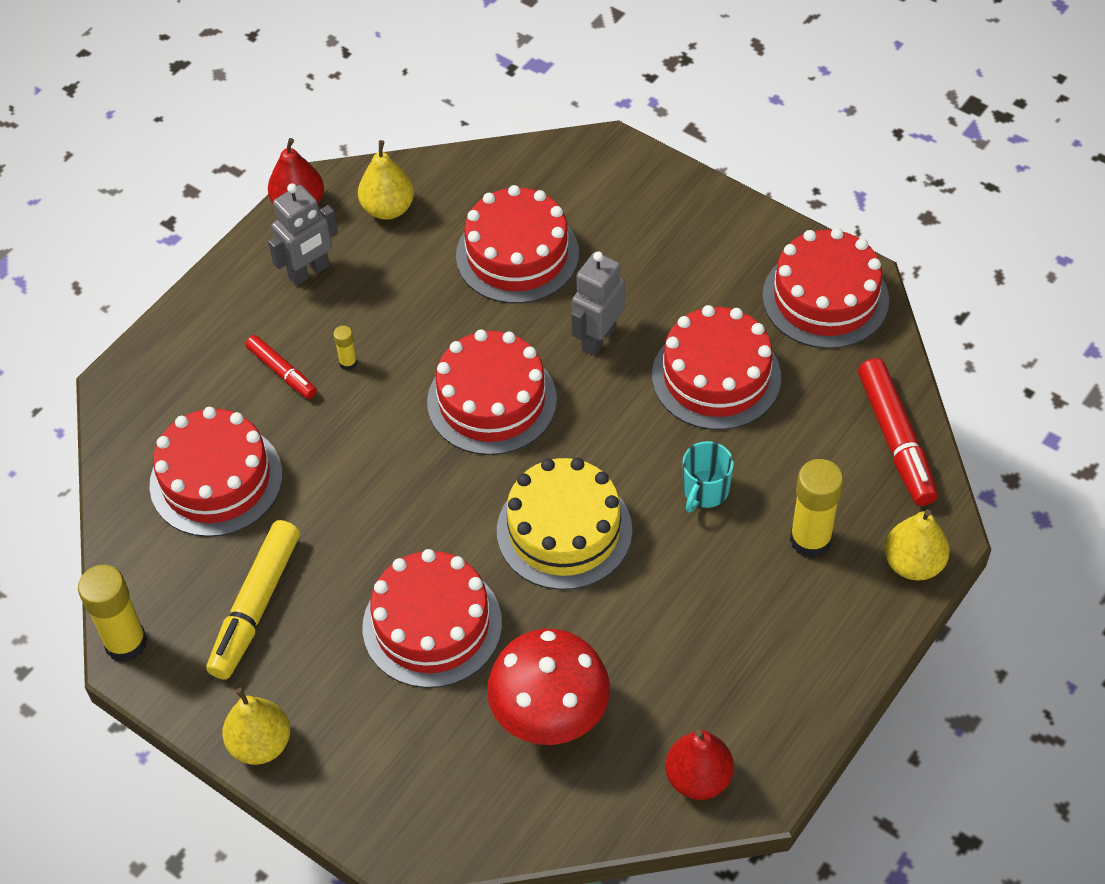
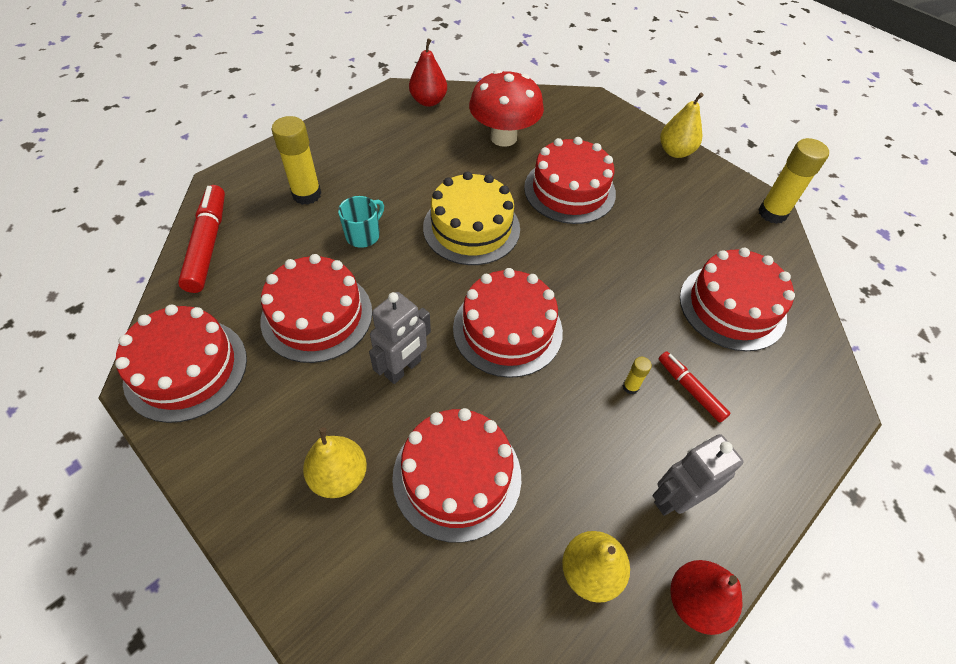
camera: 175 degrees left, 0 degrees up
yellow marker [206,520,300,680] -> none
yellow pear [884,509,950,581] -> yellow pear moved to [303,427,367,498]

